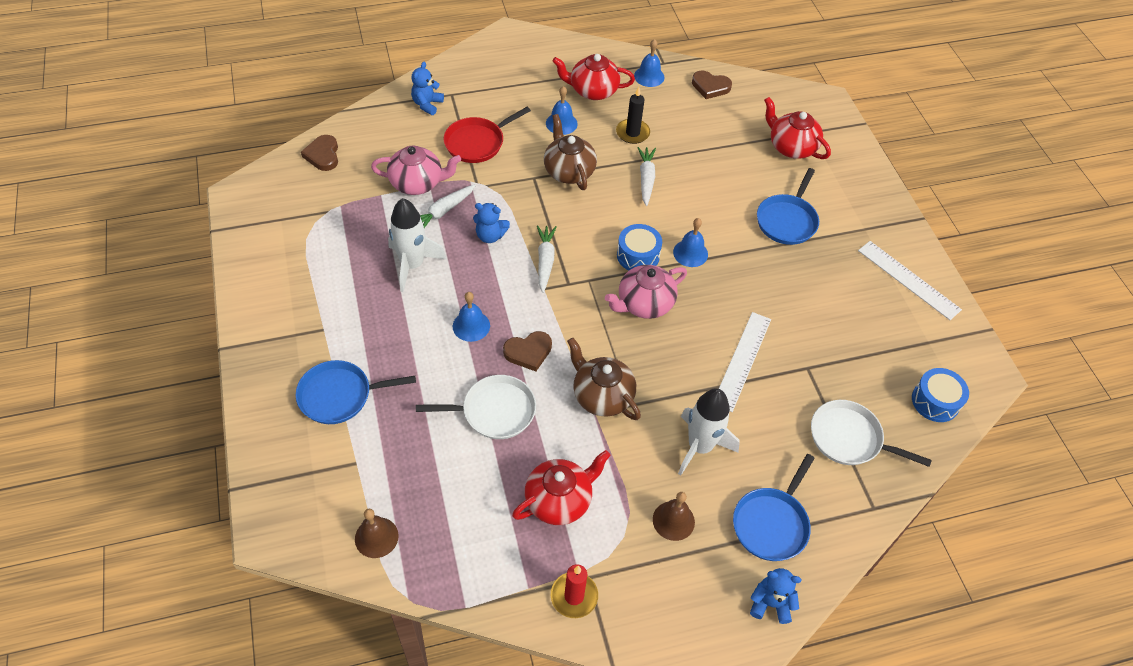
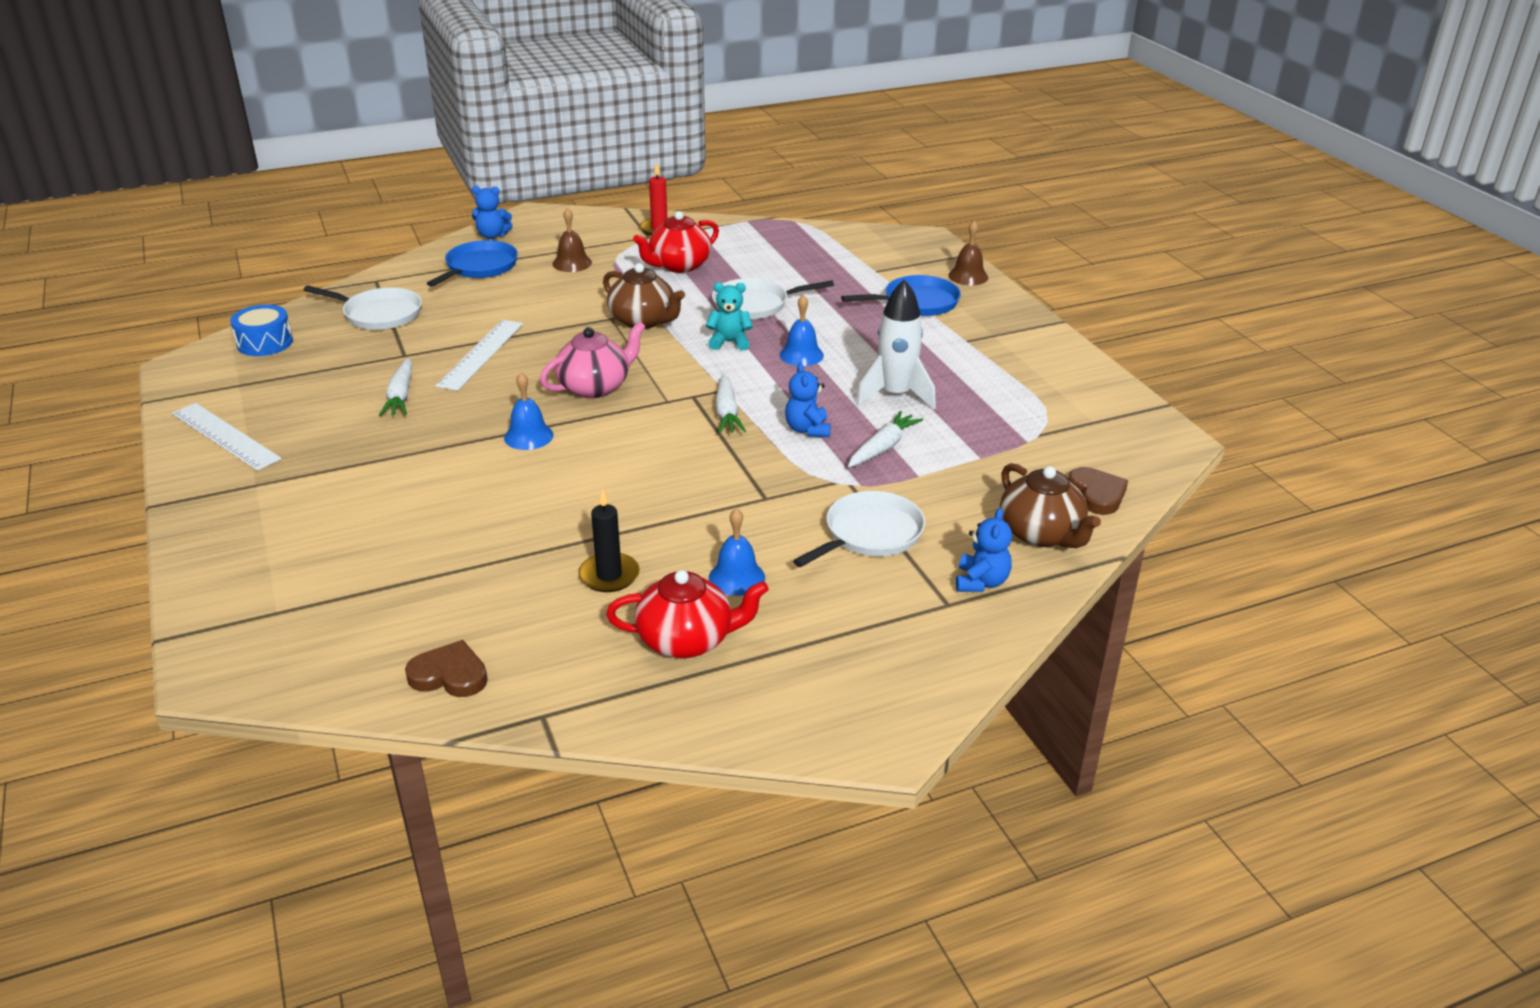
camera: 175 degrees right, 20 degrees down
brown bell [355,509,399,558] -> brown bell moved to [948,221,988,285]
pink teapot [371,146,461,195] -> none
red pan [443,107,531,163] -> white pan [793,491,925,567]
blue teddy bear [473,203,510,243] -> blue teddy bear turned 105 degrees counterclockwise [785,363,831,437]
brown heart [503,331,552,371] -> turquoise teddy bear [706,282,753,351]
brown teapot [544,114,597,190] -> brown teapot moved to [1000,463,1101,548]
blue drum [617,224,662,270] -> none
blue bell [634,39,665,87] -> none
white carrot [637,147,656,206] -> white carrot moved to [379,358,412,416]
white rocket [678,388,740,475] -> none
blue pan [757,168,819,245] -> none
red teapot [764,97,831,159] -> none

